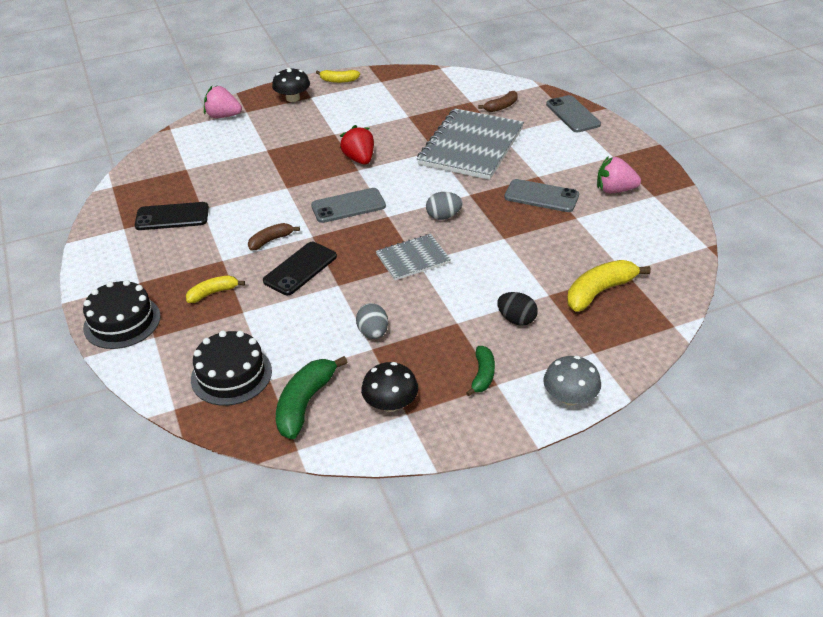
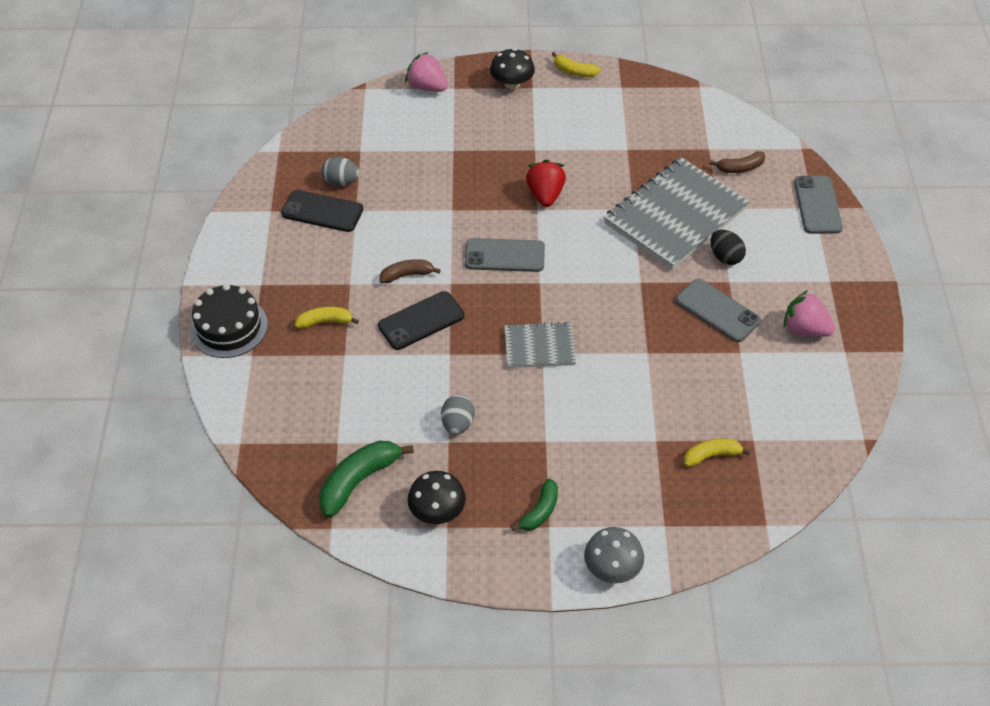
camera: 20 degrees right, 10 degrees up
black cake [191,331,272,406] -> none
grey egg [426,192,462,220] -> grey egg moved to [321,157,359,186]
black egg [497,292,538,325] -> black egg moved to [710,230,746,265]
yellow banana [567,260,651,312] -> yellow banana [684,438,750,467], size x0.60

